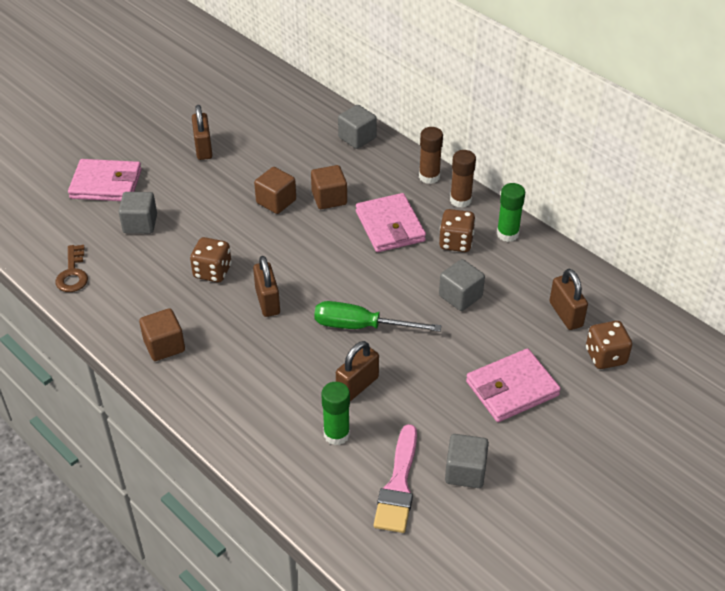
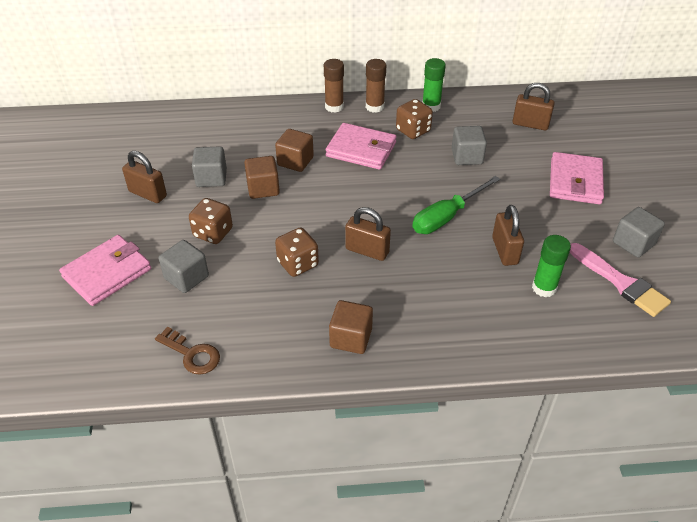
camera: 50 degrees left, 0 degrees up
grey cube [338,105,377,149] -> grey cube moved to [192,146,227,187]
brown dice [586,321,632,369] -> brown dice moved to [189,198,233,244]

